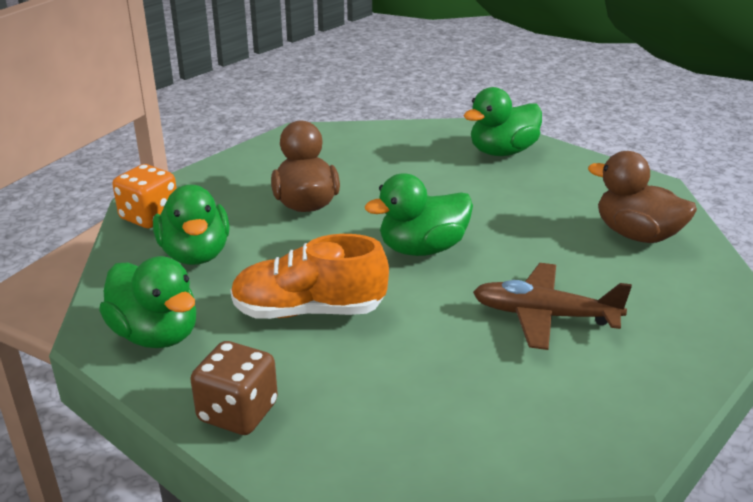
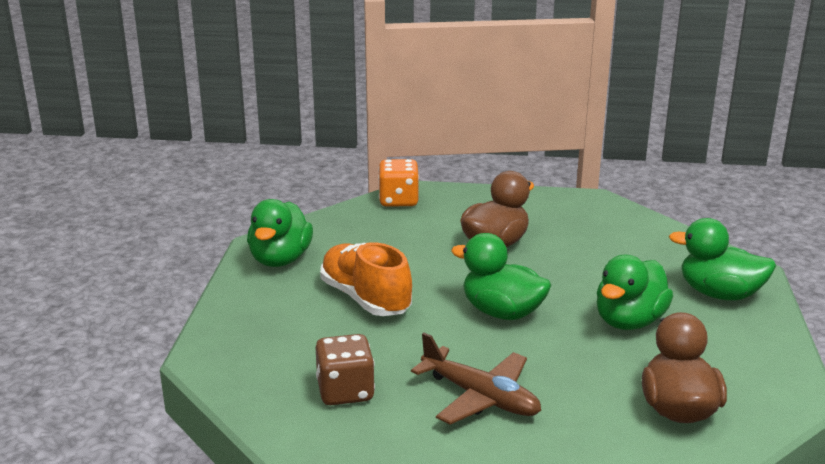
camera: 55 degrees right, 5 degrees down
green duck [153,185,230,265] -> green duck moved to [597,255,673,330]
brown dice [190,341,278,435] -> brown dice moved to [315,334,375,405]
brown plane [473,263,632,350] -> brown plane turned 150 degrees clockwise [411,333,541,424]

